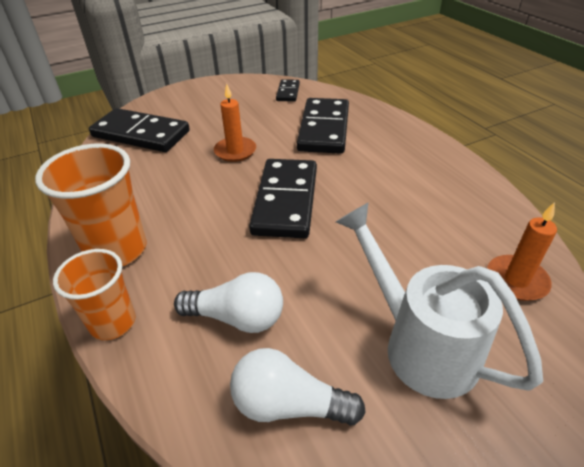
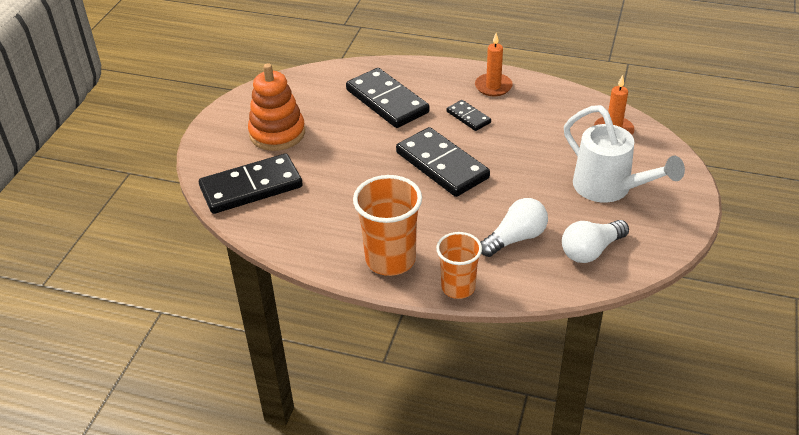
camera: 45 degrees left, 0 degrees up
orange candle [214,84,256,162] -> orange candle moved to [475,33,513,96]
black domino [276,79,300,102] -> black domino moved to [447,100,491,131]
white watering can [336,203,543,399] -> white watering can turned 135 degrees counterclockwise [564,105,685,203]
none -> orange stacking toy [248,64,305,151]

